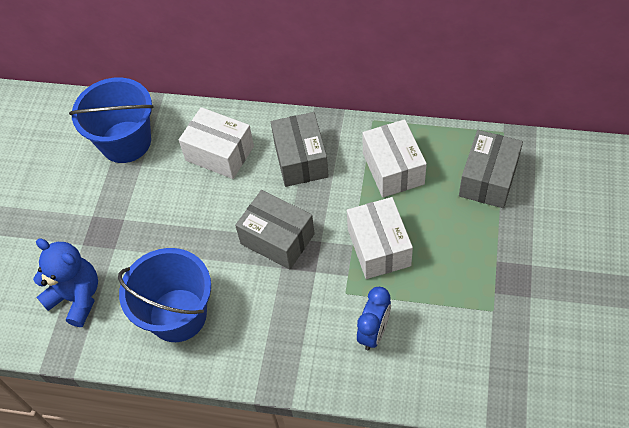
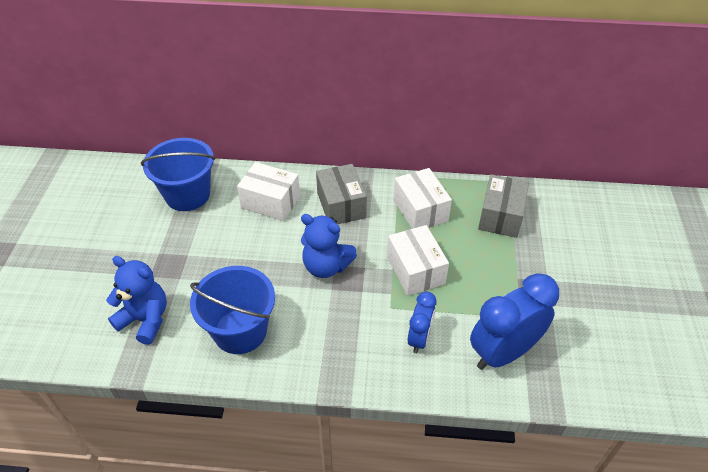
camera: 10 degrees left, 10 degrees down
grey box [235,190,315,270] -> blue teddy bear [301,214,357,278]
none -> blue clock [470,273,559,370]

